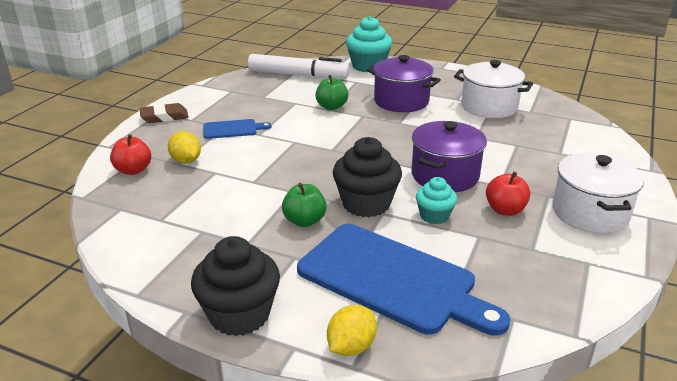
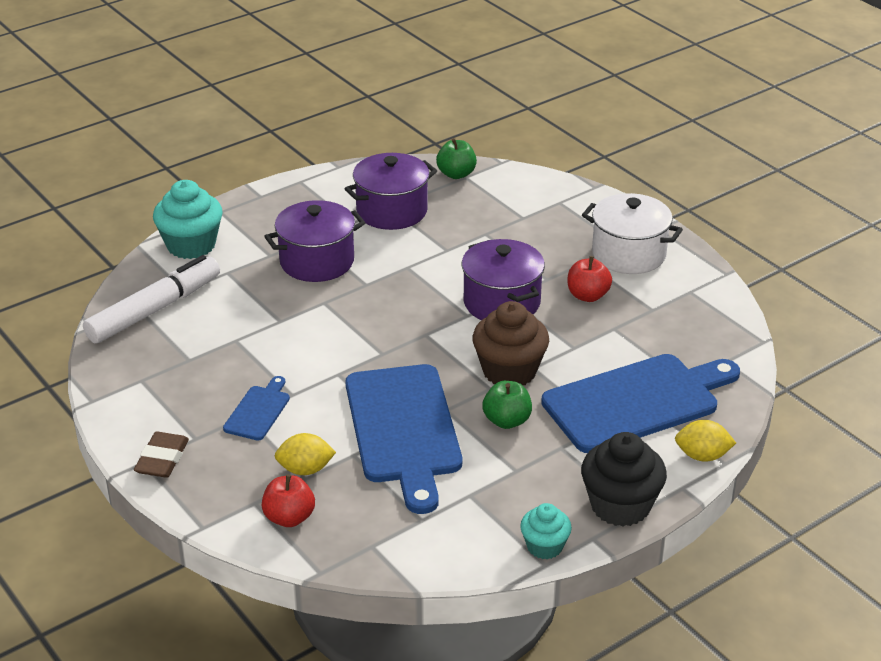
camera: 60 degrees left, 5 degrees up
green apple [315,75,348,110] -> green apple moved to [436,138,477,179]
yellow lemon [327,305,377,356] -> yellow lemon turned 60 degrees counterclockwise [675,420,736,462]
black cupcake [333,137,402,217] -> brown cupcake [472,301,549,385]
turquoise cupcake [416,177,457,224] -> turquoise cupcake moved to [520,503,572,559]
white pot [454,60,533,118] -> purple pot [344,153,437,230]
none -> blue cutting board [345,364,462,514]

